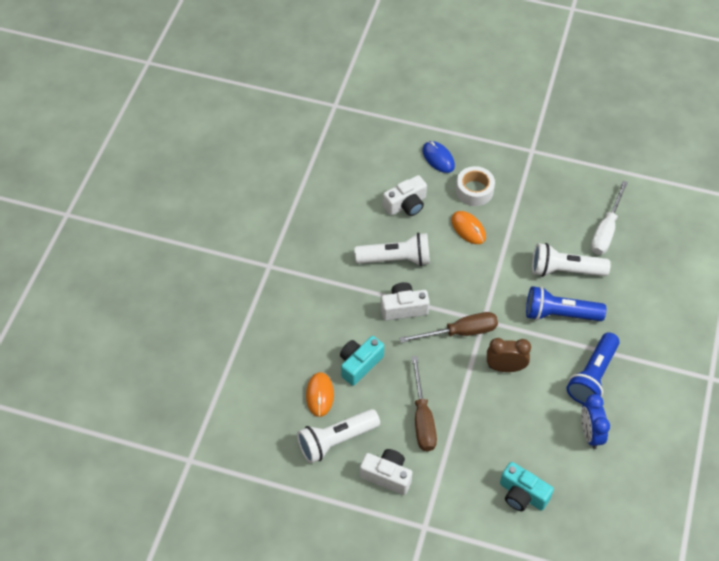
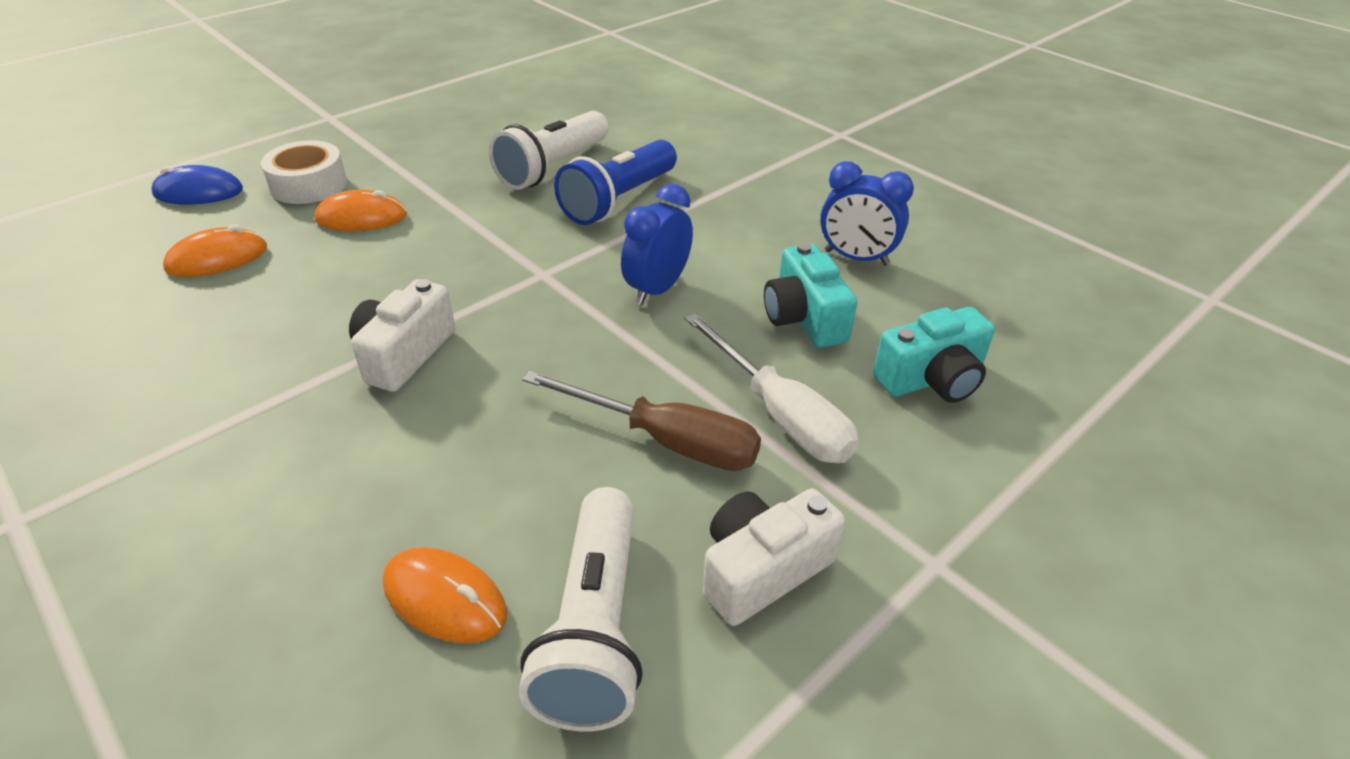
camera: 60 degrees left, 15 degrees down
turquoise camera [340,336,384,386] -> turquoise camera moved to [764,243,858,348]
white flashlight [354,233,430,266] -> none
white camera [383,175,427,216] -> orange mouse [163,225,267,277]
brown screwdriver [399,312,498,343] -> none
brown clock [487,338,531,372] -> blue clock [621,184,693,305]
blue flashlight [566,332,620,404] -> none
white screwdriver [591,181,628,255] -> white screwdriver moved to [685,313,859,463]

